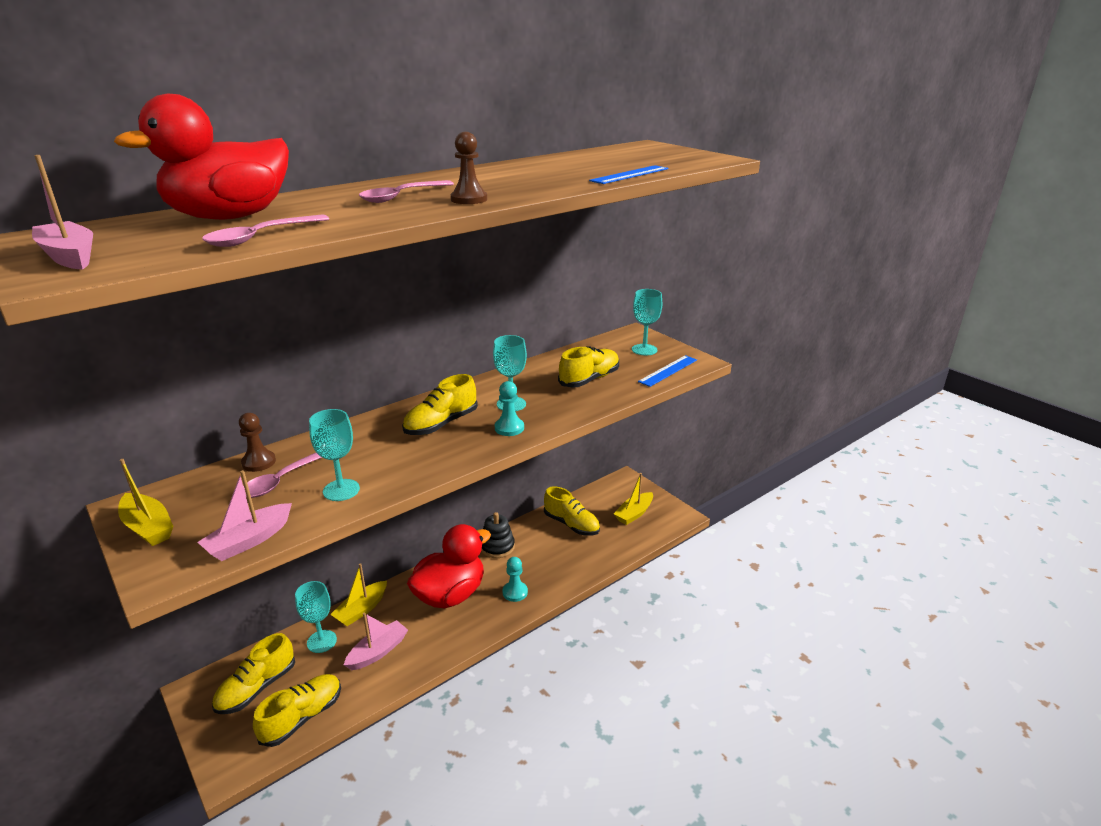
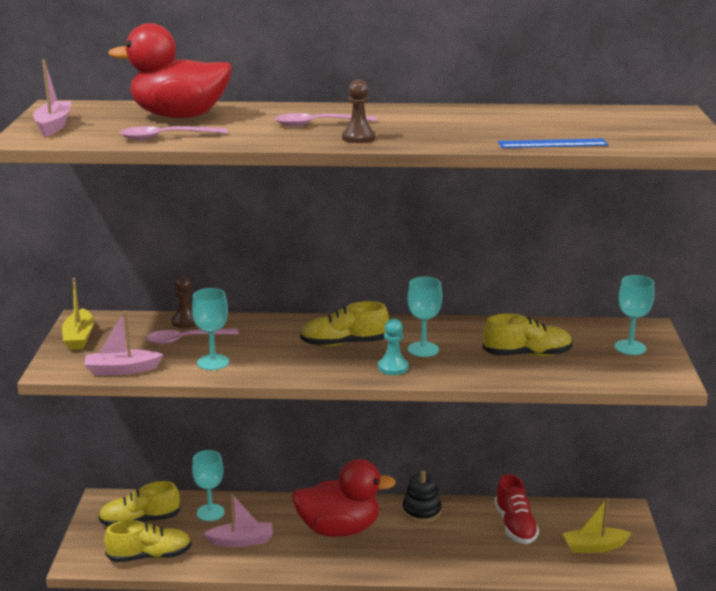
camera: 40 degrees right, 5 degrees down
yellow boat [330,563,387,626] -> none
turquoise pawn [503,557,528,602] -> none
yellow shoe [544,486,600,536] -> red shoe [494,474,539,544]
blue ruler [638,355,697,387] -> none

